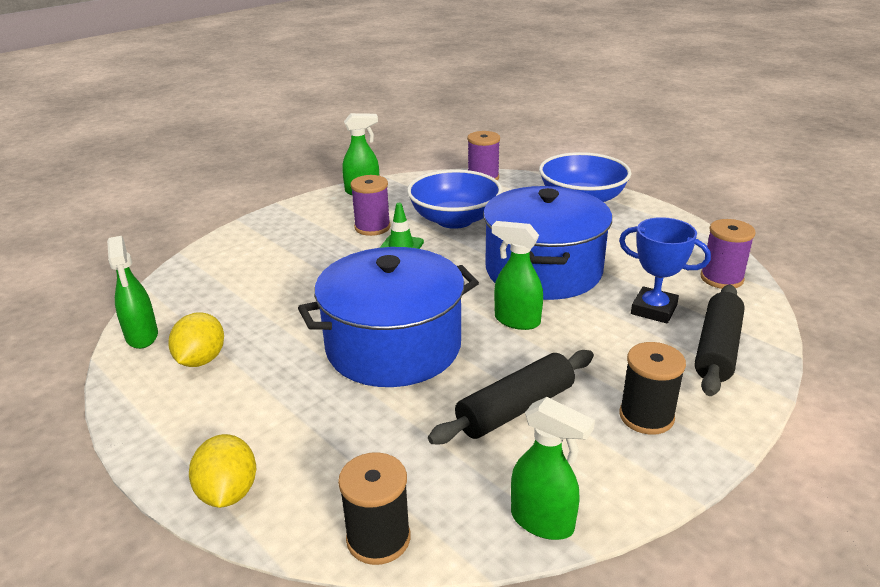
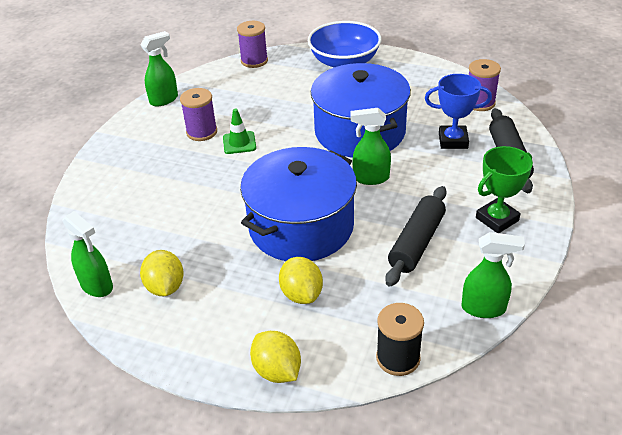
camera: 25 degrees left, 10 degrees up
blue bowl [407,170,502,229] -> none
black spool [619,342,686,435] -> green trophy [476,146,533,233]
none -> yellow lemon [279,257,323,304]

